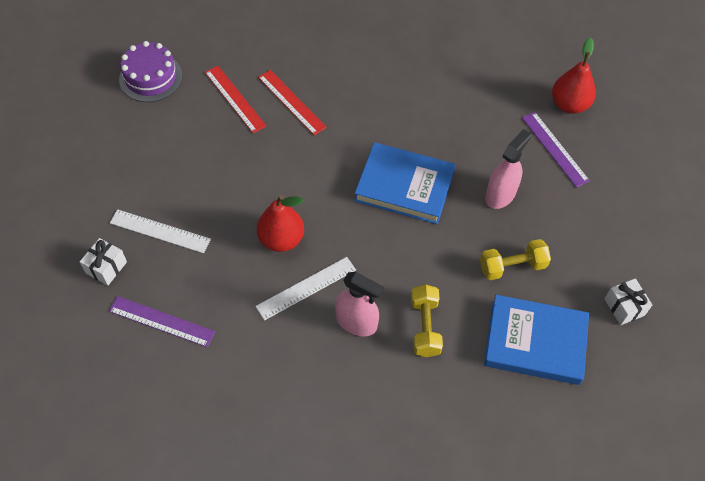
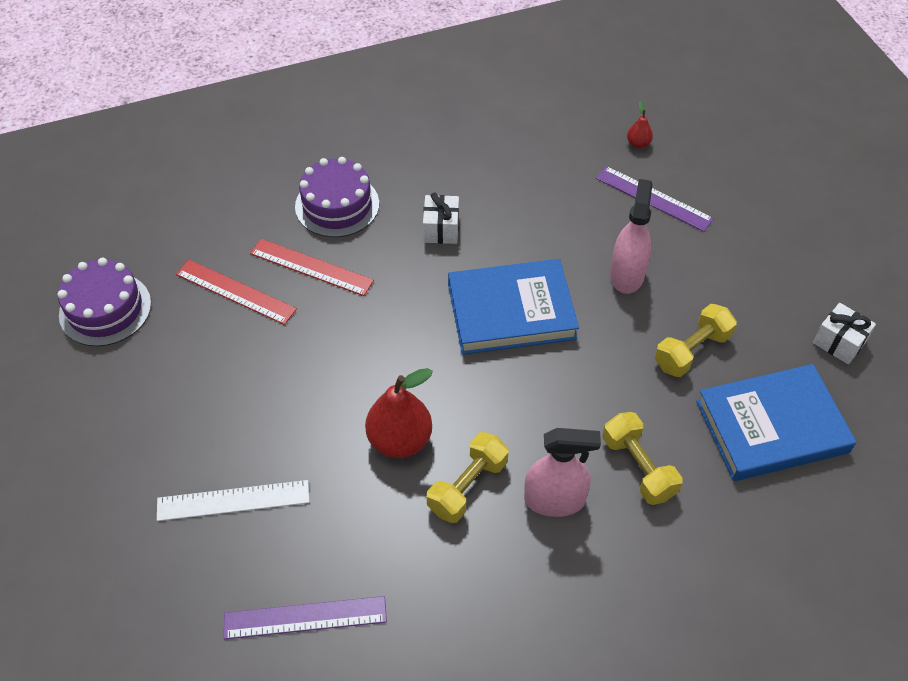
camera: 25 degrees left, 5 degrees down
white gift [80,238,127,286] -> white gift moved to [423,193,459,244]
white ruler [256,257,356,321] -> yellow dumbbell [427,432,509,523]
red pear [552,37,596,114] -> red pear [627,102,653,148], size x0.47
none -> purple cake [295,157,379,237]

